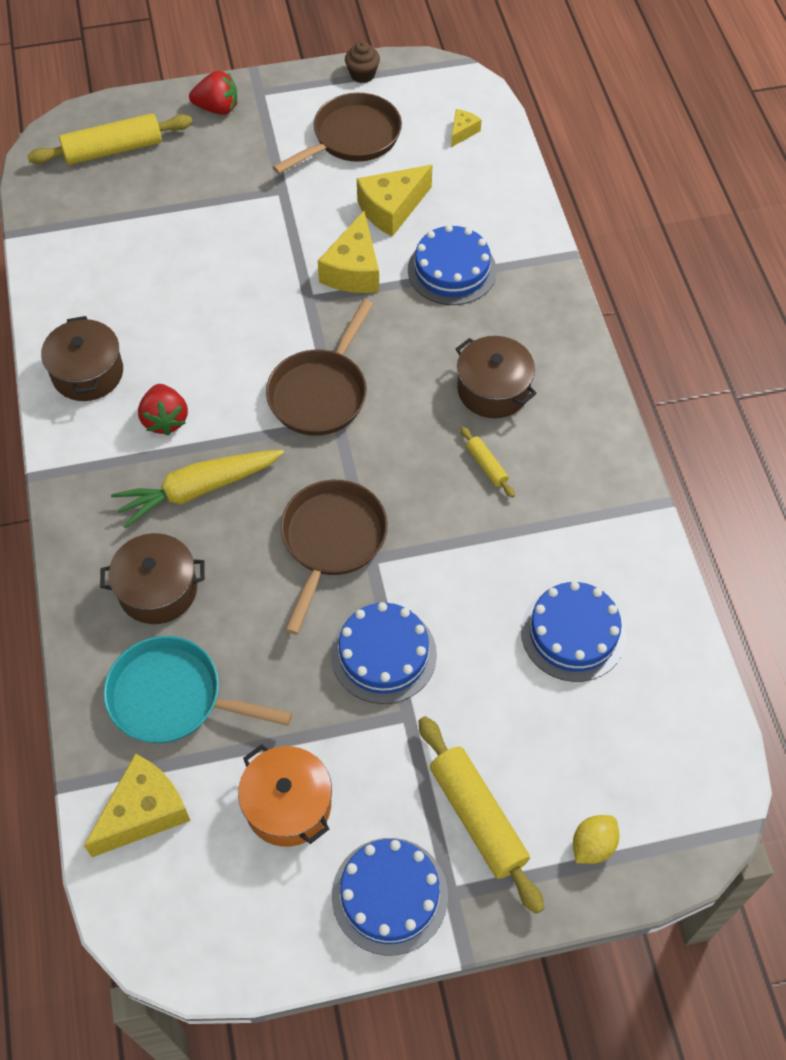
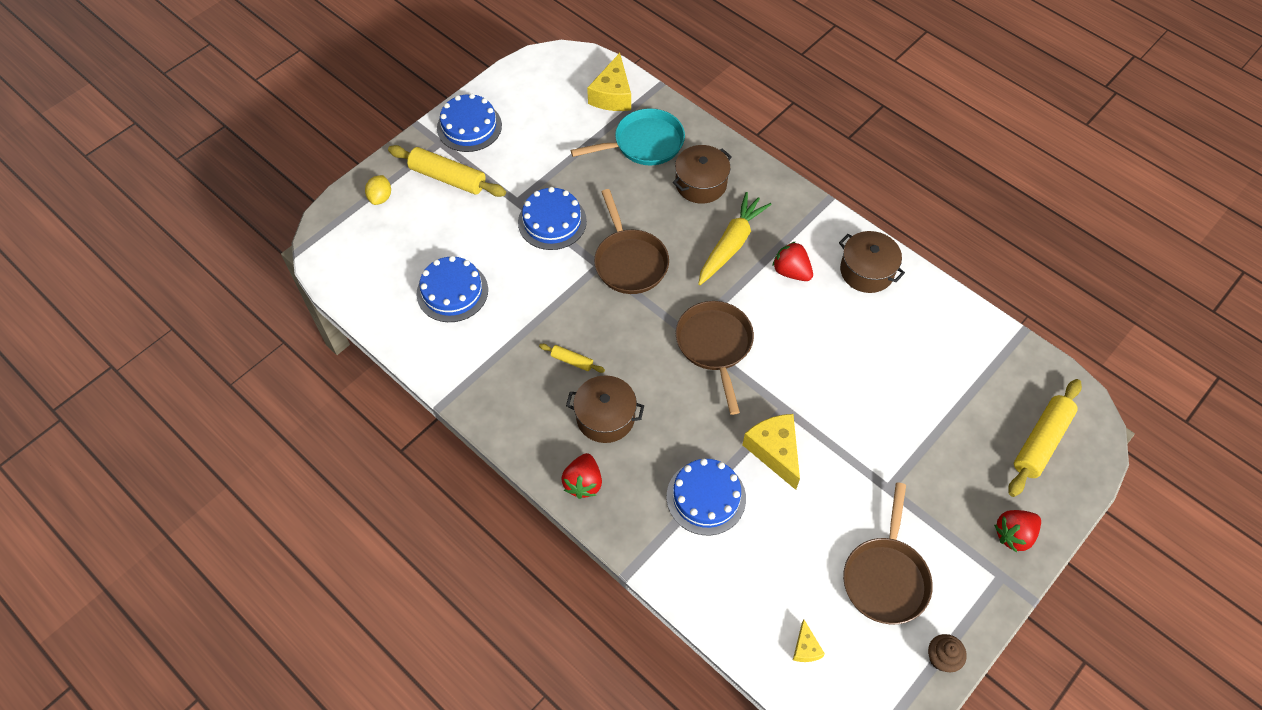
camera: 145 degrees right, 0 degrees up
orange pot [238,744,332,847] -> none
yellow cheese [357,165,432,237] -> none
none -> red strawberry [561,453,602,499]

